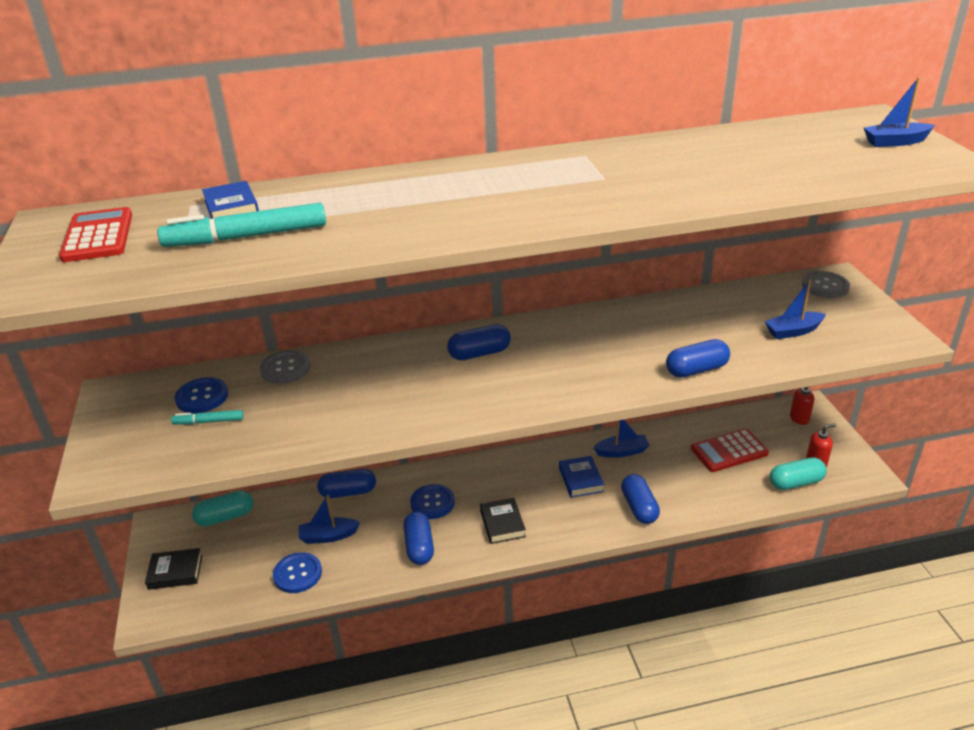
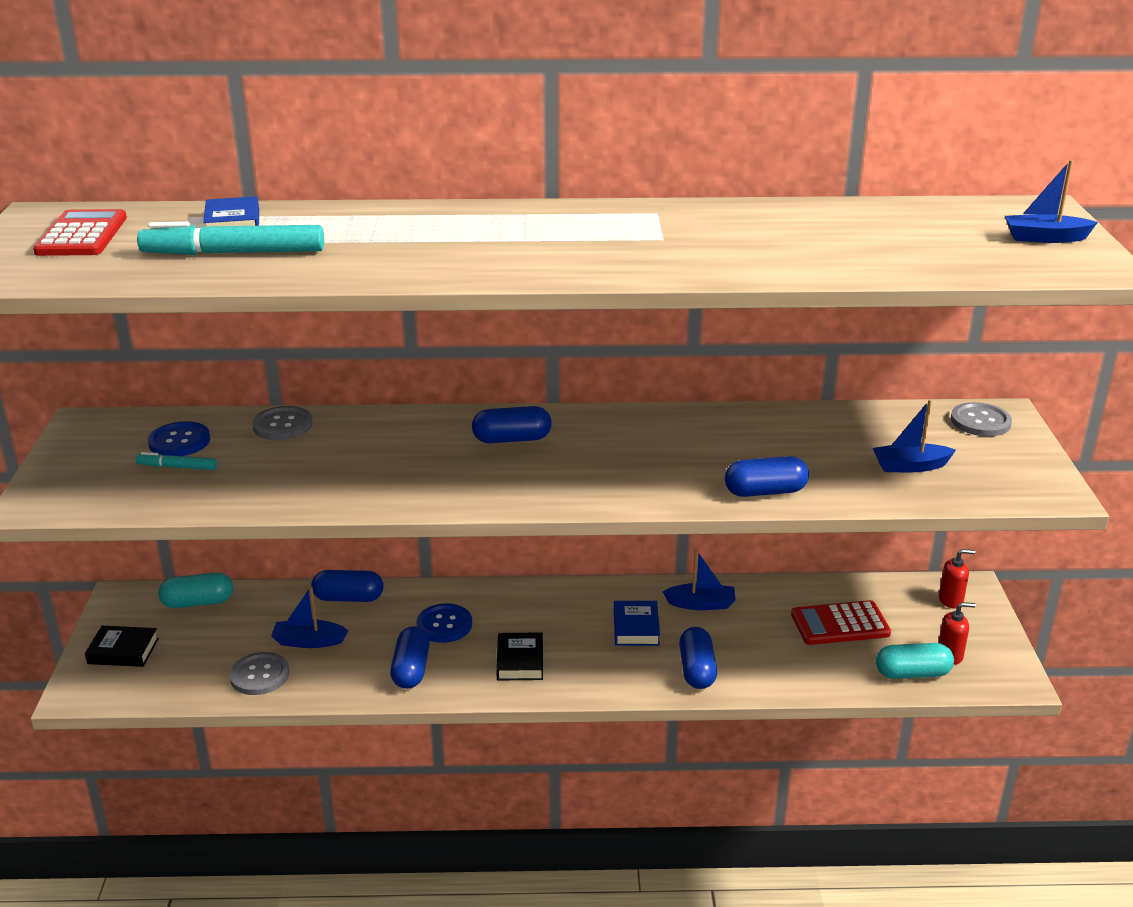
camera: 10 degrees right, 5 degrees down
blue button [273,552,322,593] -> grey button [229,652,289,695]

